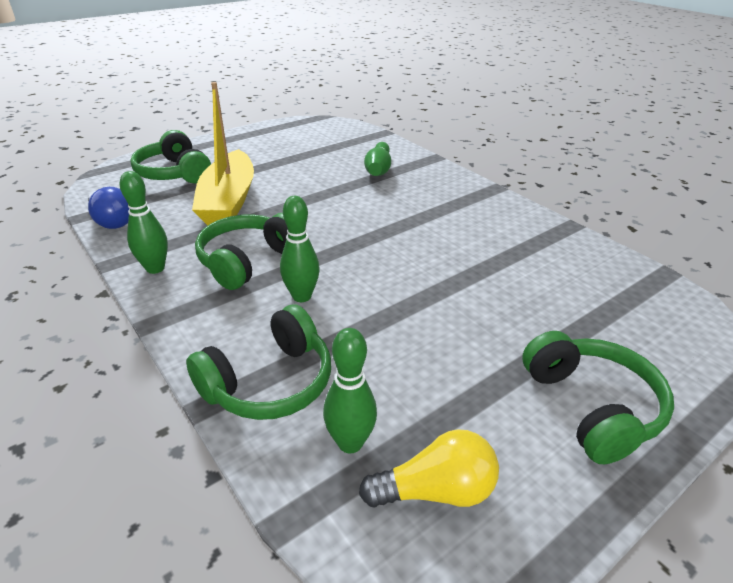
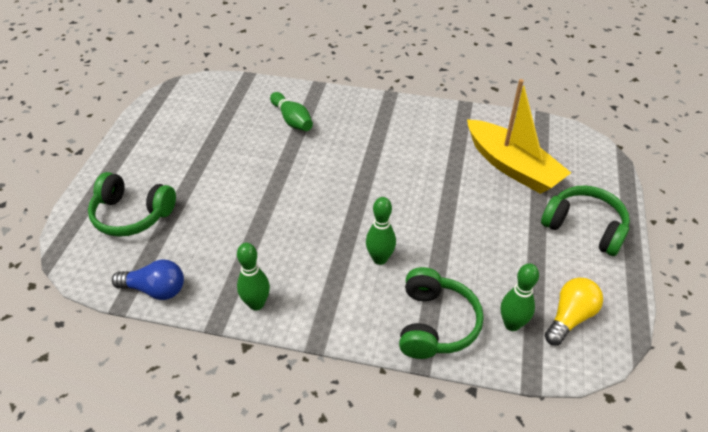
camera: 40 degrees left, 10 degrees up
yellow boat [192,82,254,225] -> yellow boat moved to [467,79,571,194]
green headphones [195,213,288,290] -> none

